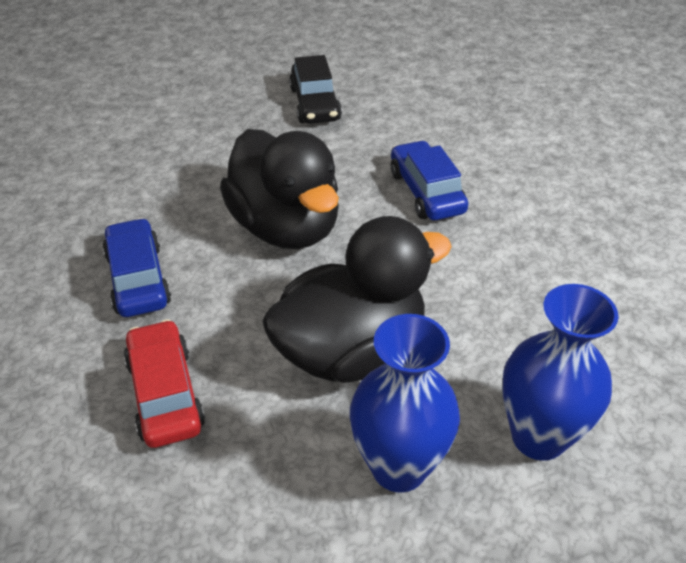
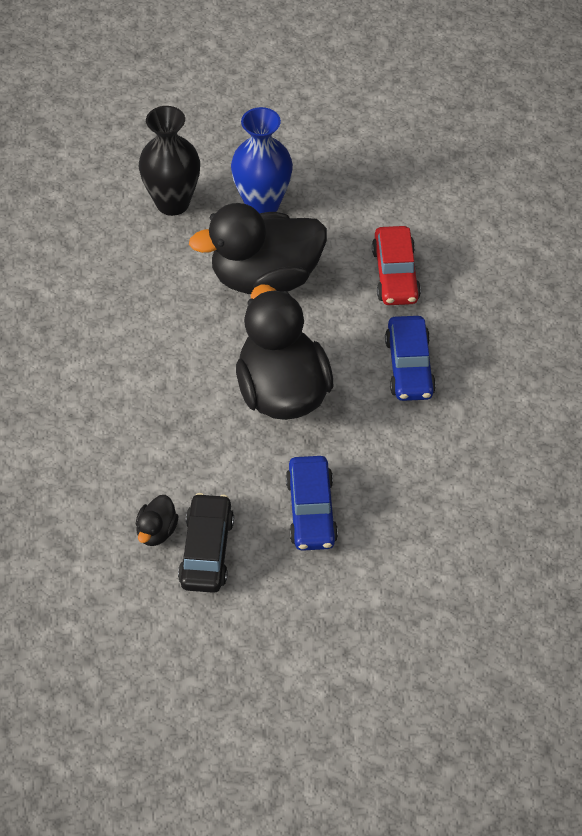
camera: 165 degrees left, 10 degrees up
blue car [391,140,468,220] -> blue car moved to [286,456,338,551]
blue vase [502,284,619,461] -> black vase [139,106,200,216]
none -> black duck [136,495,179,546]

